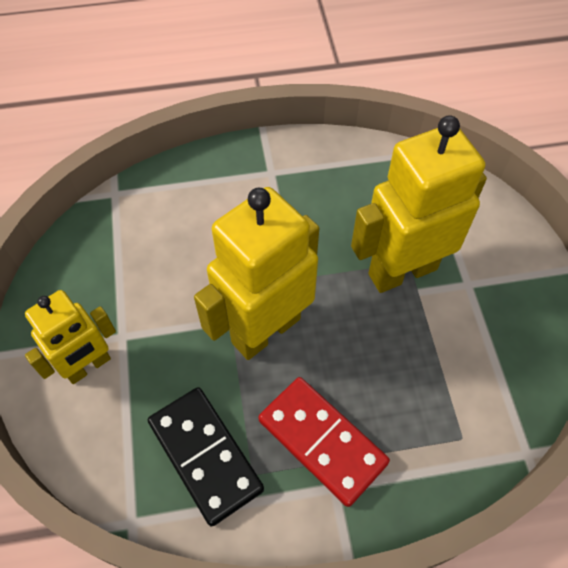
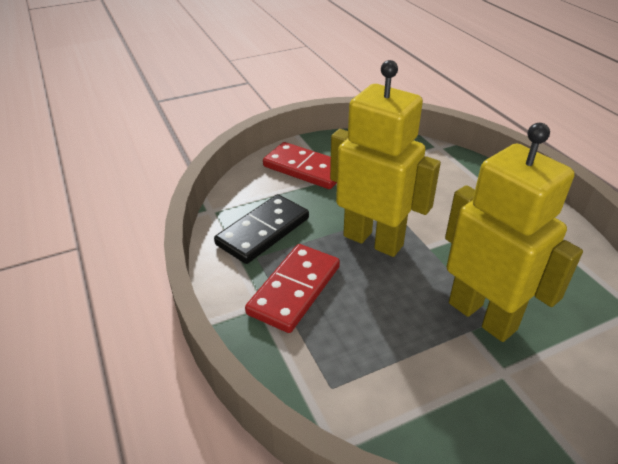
camera: 75 degrees right, 20 degrees down
yellow robot [25,290,116,384] -> red domino [263,142,337,189]

